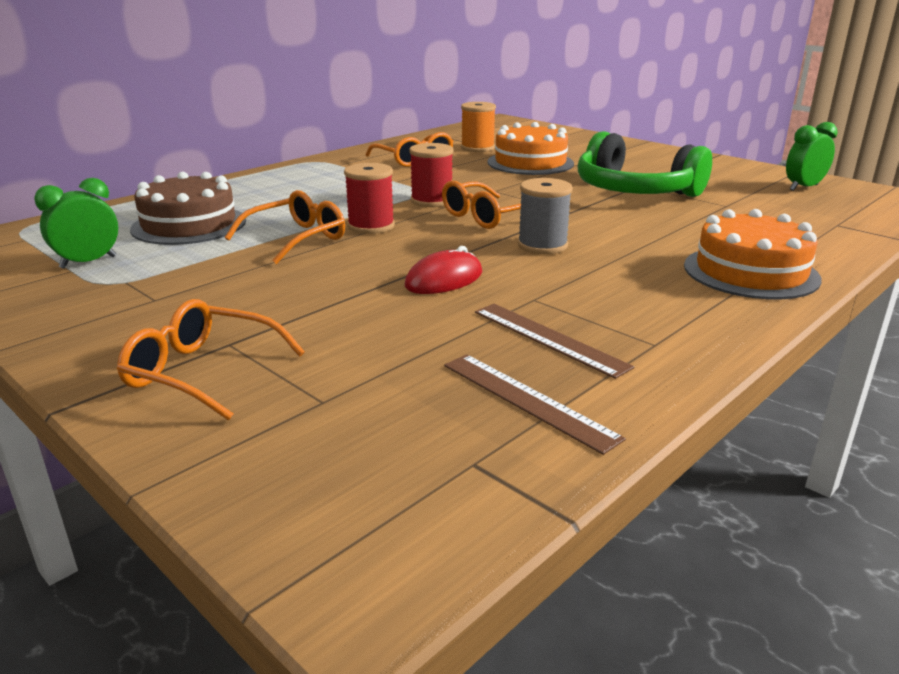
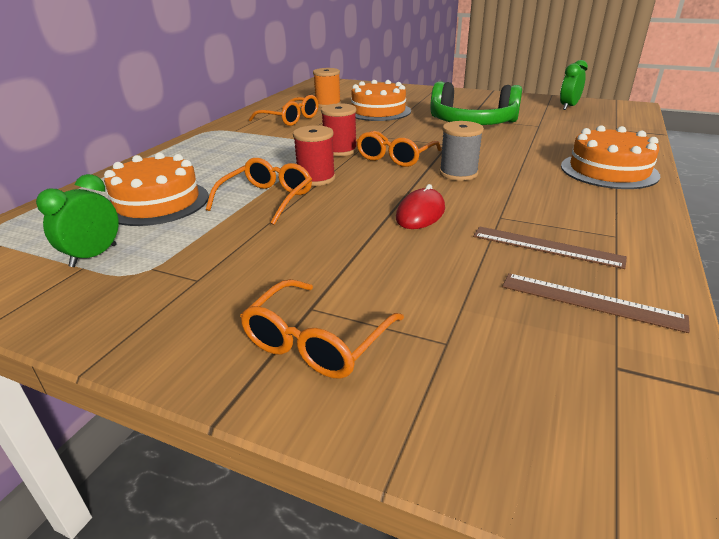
camera: 20 degrees left, 5 degrees up
orange glasses [117,299,305,421] -> orange glasses turned 60 degrees counterclockwise [240,279,404,379]
brown cake [130,172,246,245] -> orange cake [104,152,209,226]

